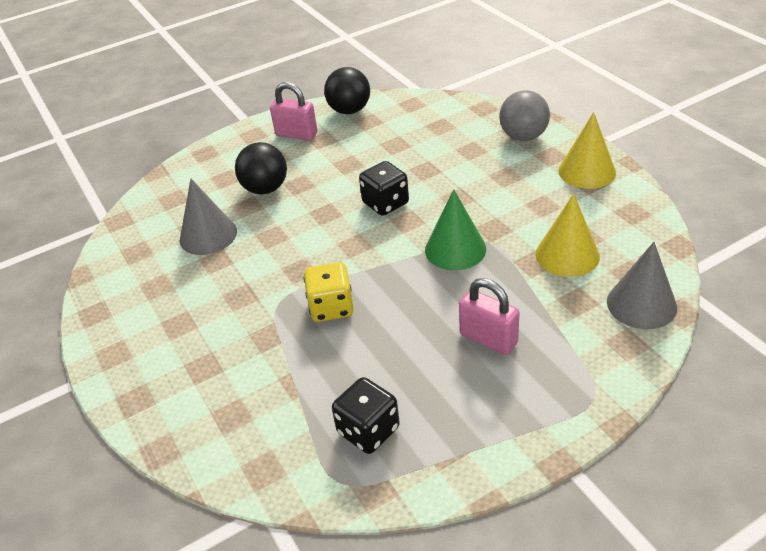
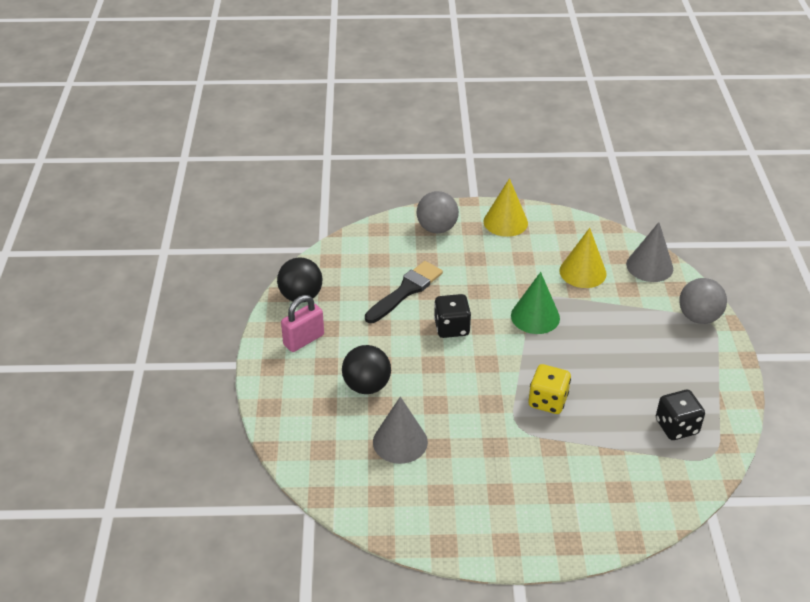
camera: 65 degrees left, 0 degrees up
pink padlock [459,278,520,355] -> none
none -> black brush [365,261,443,323]
none -> grey ball [679,278,727,324]

